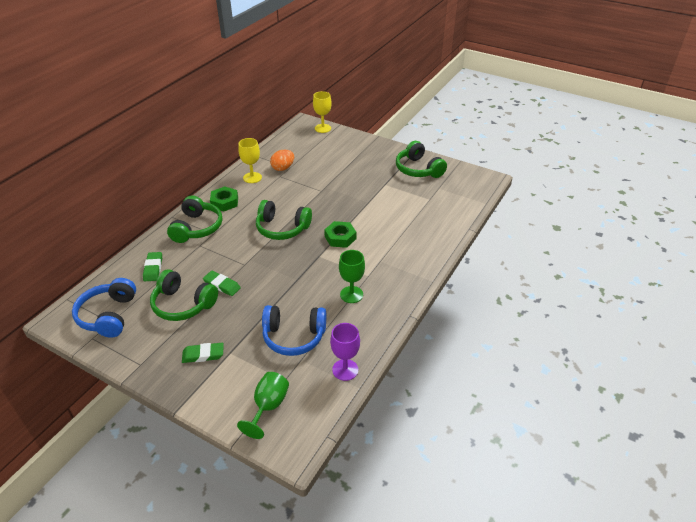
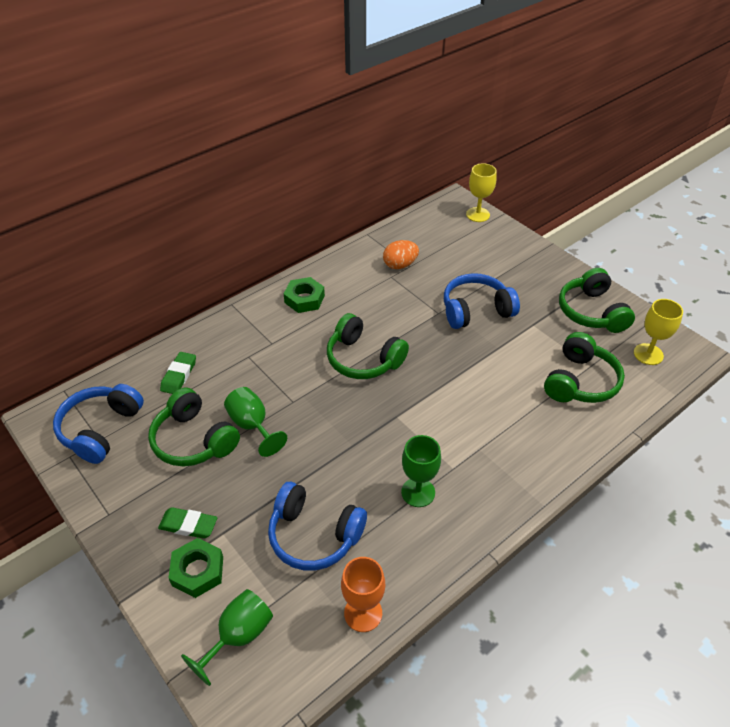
camera: 20 degrees right, 5 degrees up
green headphones [167,196,222,243] -> green headphones moved to [544,332,625,403]
green eraser [203,271,241,296] -> green goblet [224,387,287,457]
yellow goblet [238,138,262,183] -> yellow goblet moved to [634,299,683,365]
green nut [324,221,356,248] -> green nut moved to [169,538,223,598]
purple goblet [330,323,360,381] -> orange goblet [341,557,385,632]
none -> blue headphones [444,273,520,329]

